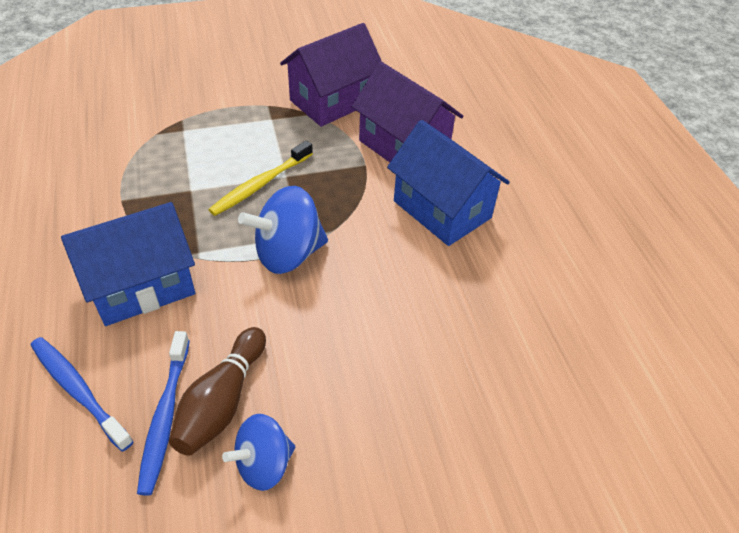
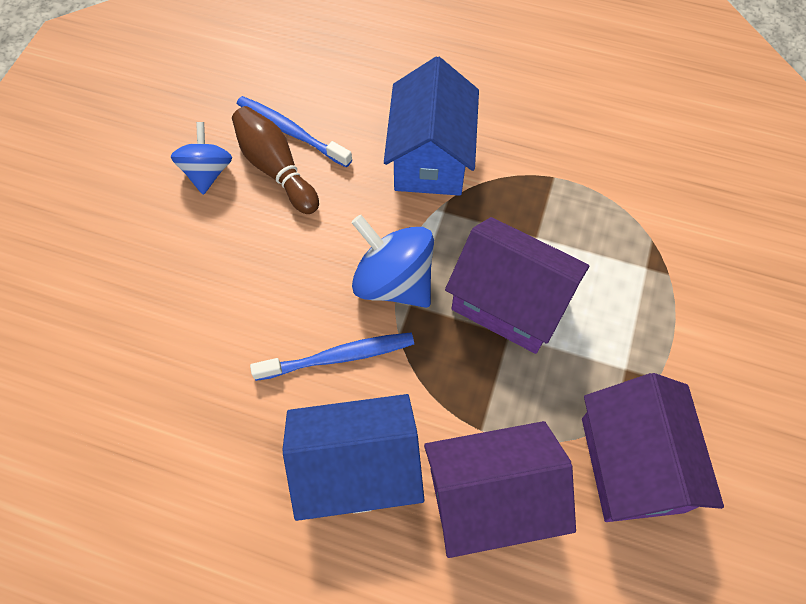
camera: 125 degrees right, 15 degrees up
blue toothbrush [30,337,134,451] -> blue toothbrush moved to [250,333,414,381]
yellow toothbrush [208,140,313,216] -> purple house [445,217,590,354]
blue spinning top [238,186,328,274] -> blue spinning top turned 60 degrees counterclockwise [351,215,434,308]

